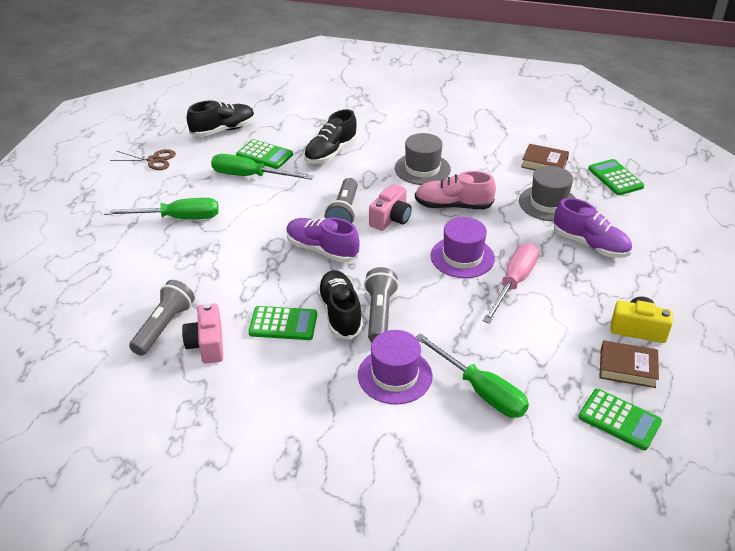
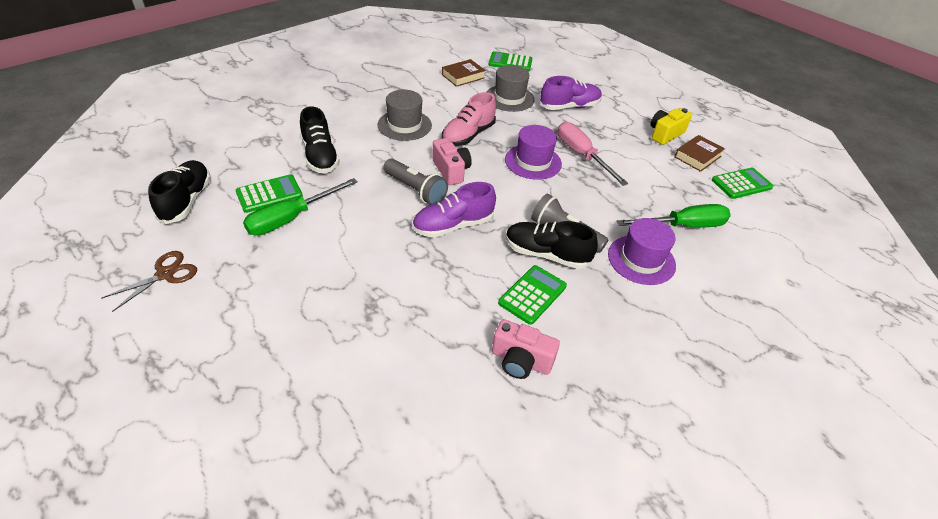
camera: 60 degrees left, 5 degrees up
green screwdriver [104,198,219,219] -> none
grey flashlight [129,280,195,356] -> none

